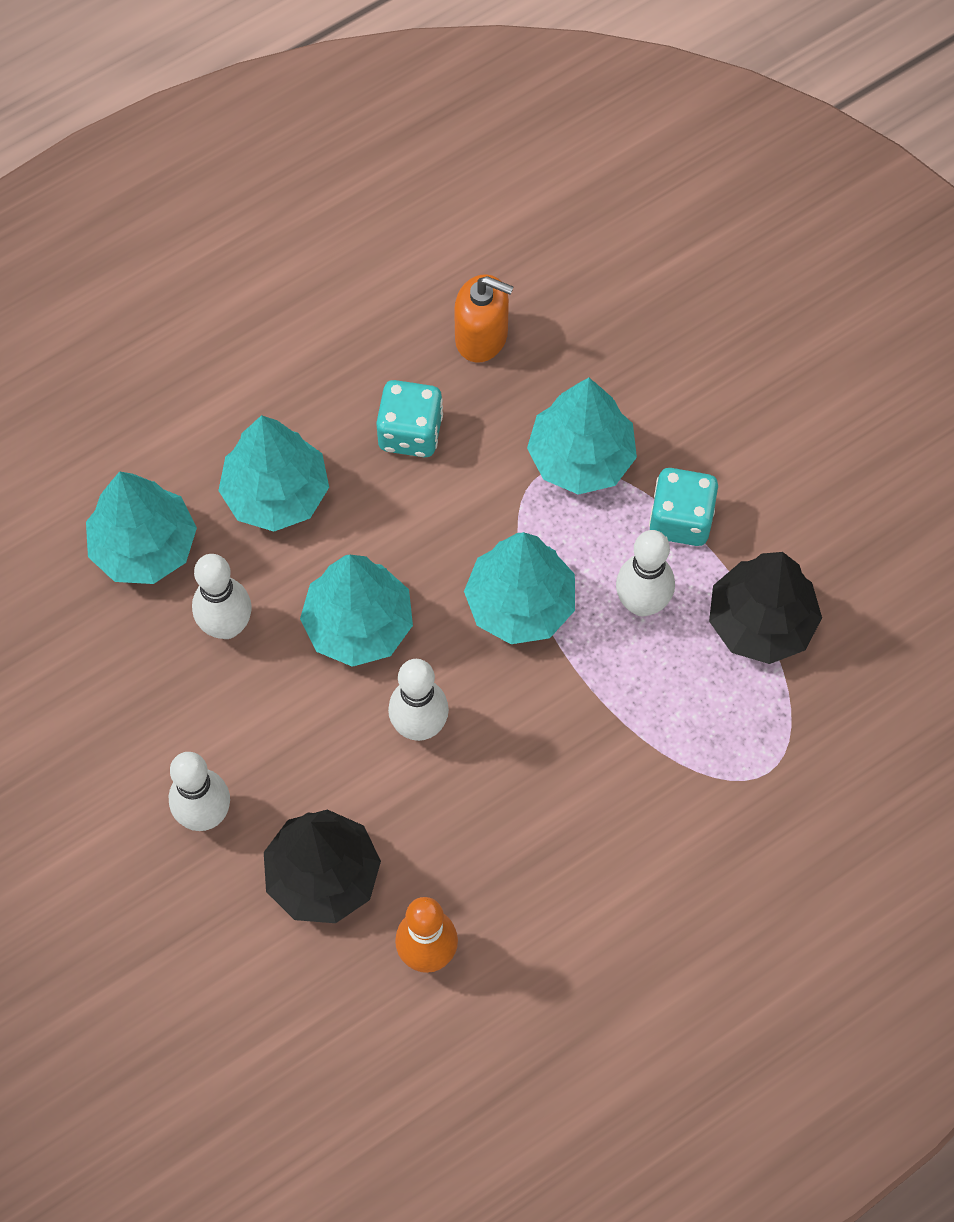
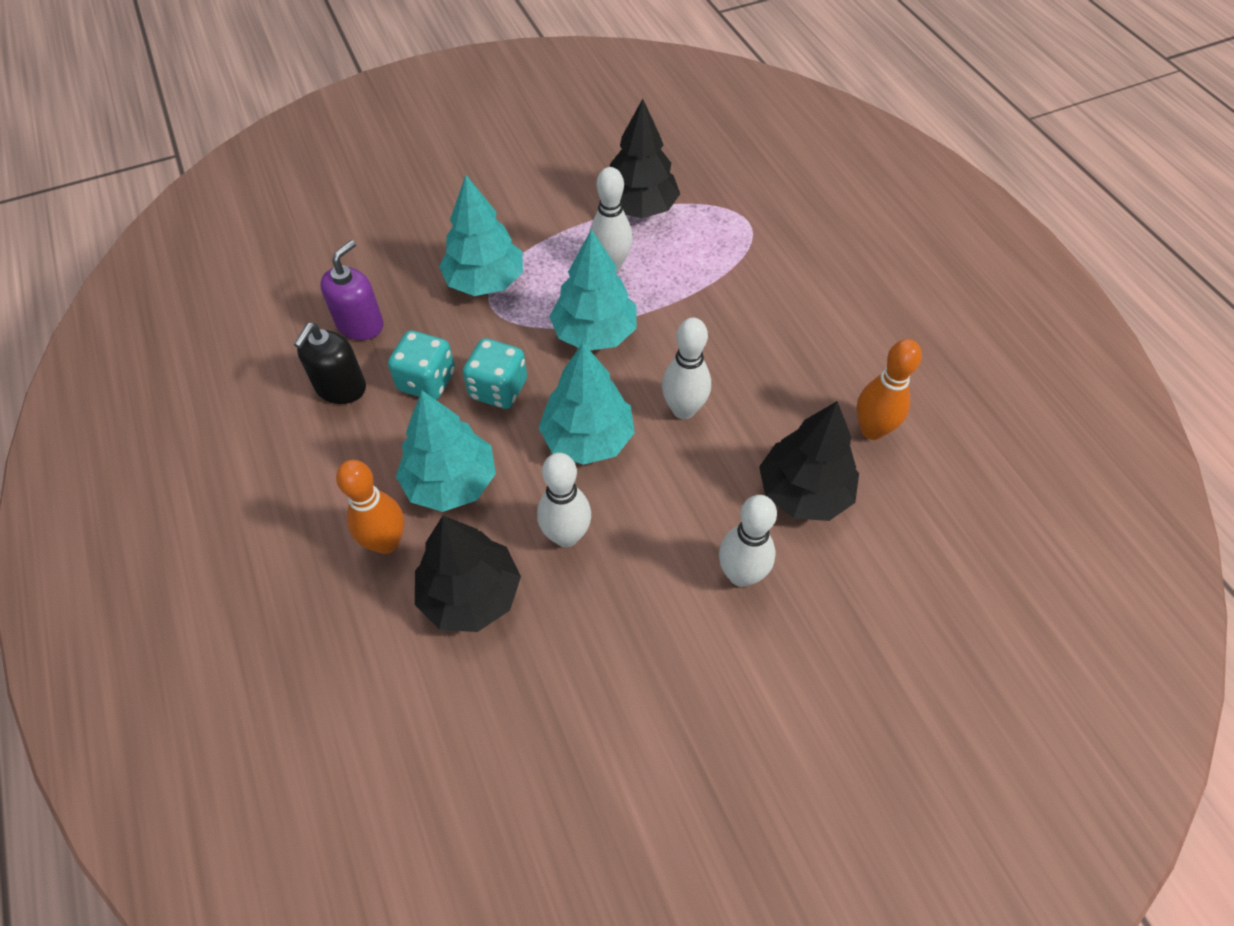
camera: 80 degrees left, 10 degrees down
turquoise tree [86,472,197,584] -> black tree [415,516,521,632]
orange soap dispenser [454,274,513,363] -> purple soap dispenser [320,240,384,340]
turquoise dice [649,468,718,546] -> turquoise dice moved to [463,338,527,409]
none -> black soap dispenser [294,323,366,404]
none -> orange bowling pin [336,460,404,554]

